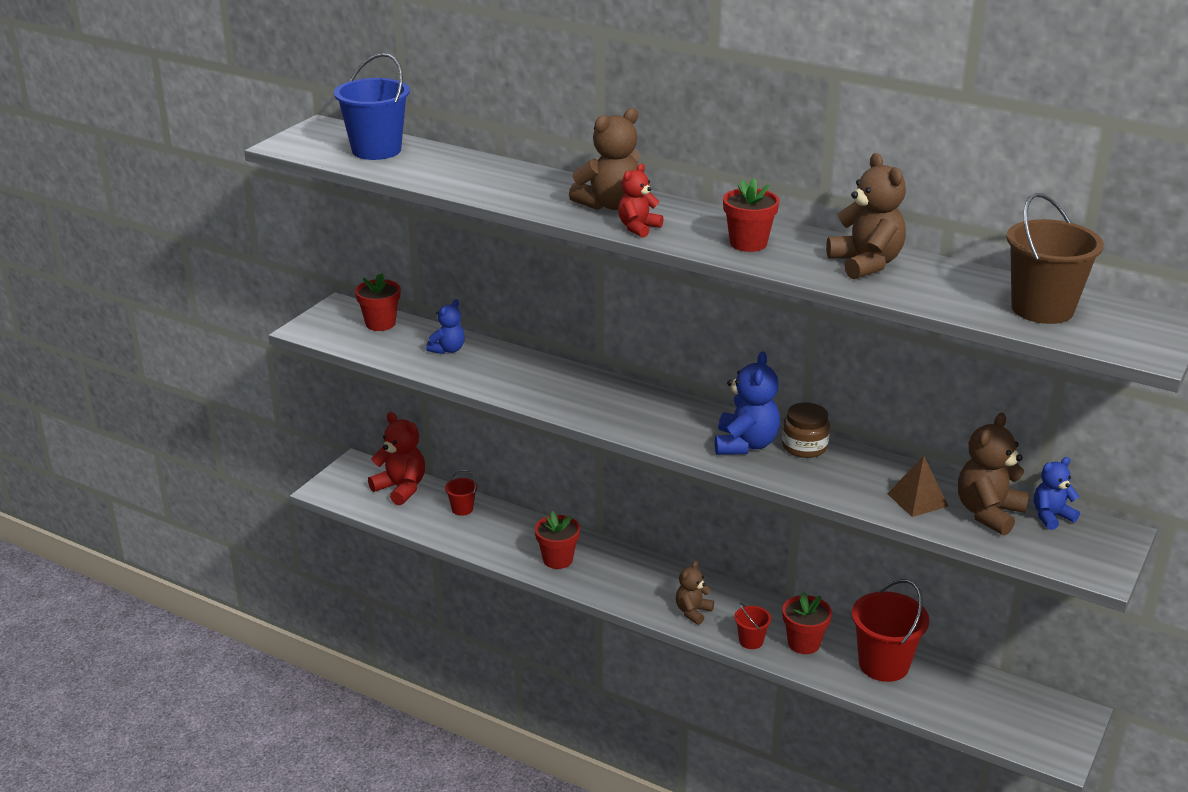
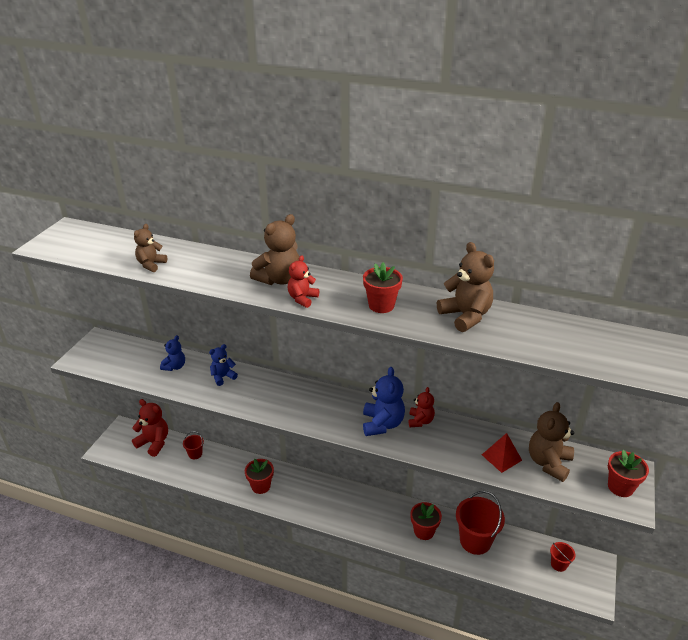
camera: 10 degrees left, 5 degrees up
blue bucket [334,53,410,160] -> none
red flower pot [355,273,400,331] -> red flower pot moved to [608,450,649,497]
brown teddy bear [676,561,714,625] -> brown teddy bear moved to [134,224,167,272]
red bucket [734,603,771,649] -> red bucket moved to [550,542,576,572]
brown jar [782,402,830,458] -> red teddy bear [409,387,435,427]
brown pyramid [887,456,948,517] -> red pyramid [482,433,522,473]
brown bucket [1006,193,1104,324] -> none
blue teddy bear [1034,457,1080,530] -> blue teddy bear moved to [209,344,238,386]

